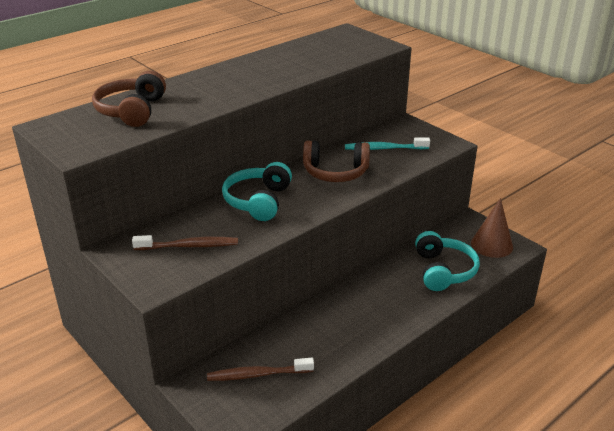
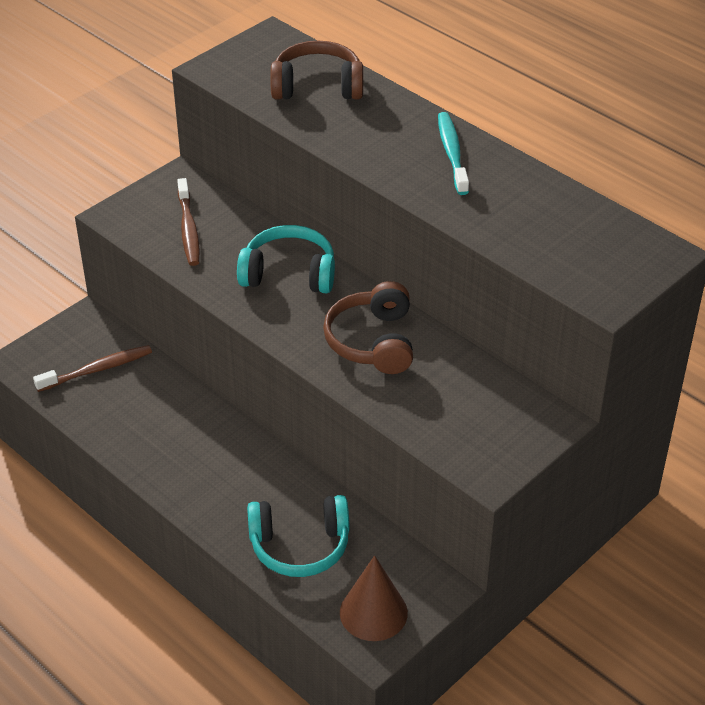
camera: 85 degrees right, 10 degrees up
brown toothbrush [207,358,314,381] -> brown toothbrush turned 75 degrees clockwise [33,345,152,392]
turquoise toothbrush [345,137,430,150] -> turquoise toothbrush moved to [438,112,469,195]

